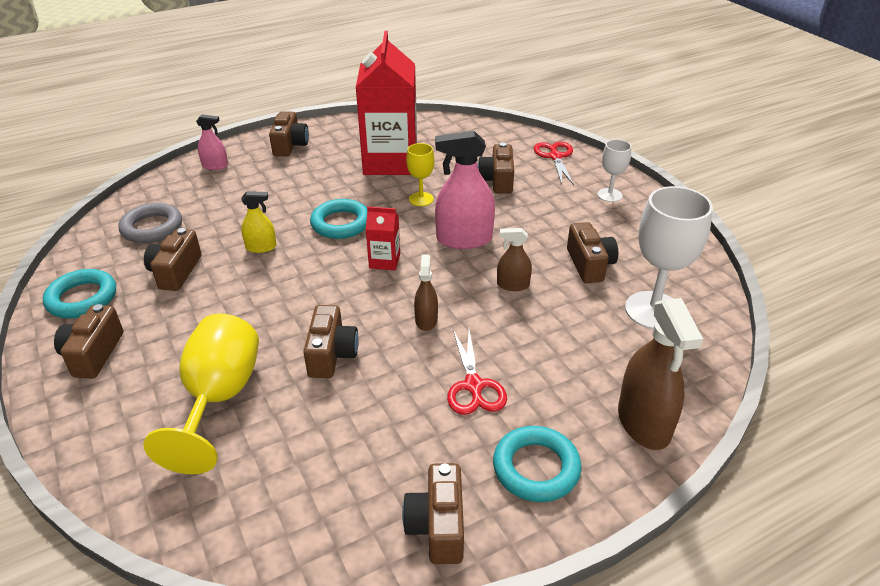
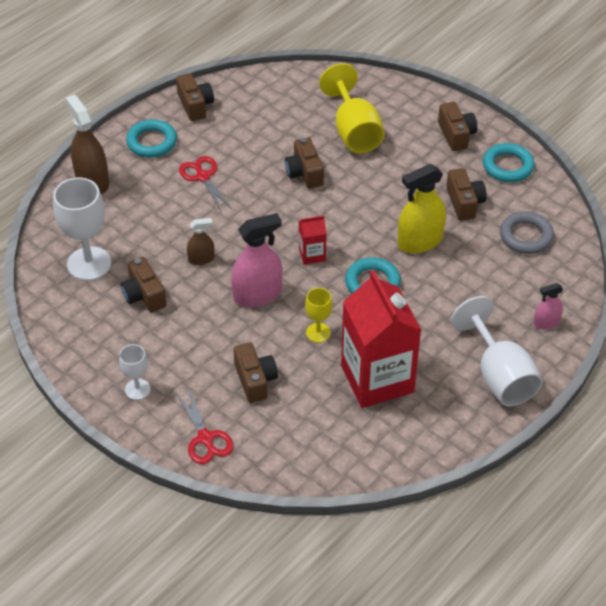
camera: 160 degrees right, 10 degrees up
yellow spray bottle [241,191,277,253] -> yellow spray bottle [398,164,446,253], size x1.86
brown camera [269,111,309,156] -> white goblet [451,296,543,406]
brown spray bottle [414,255,438,331] -> none

